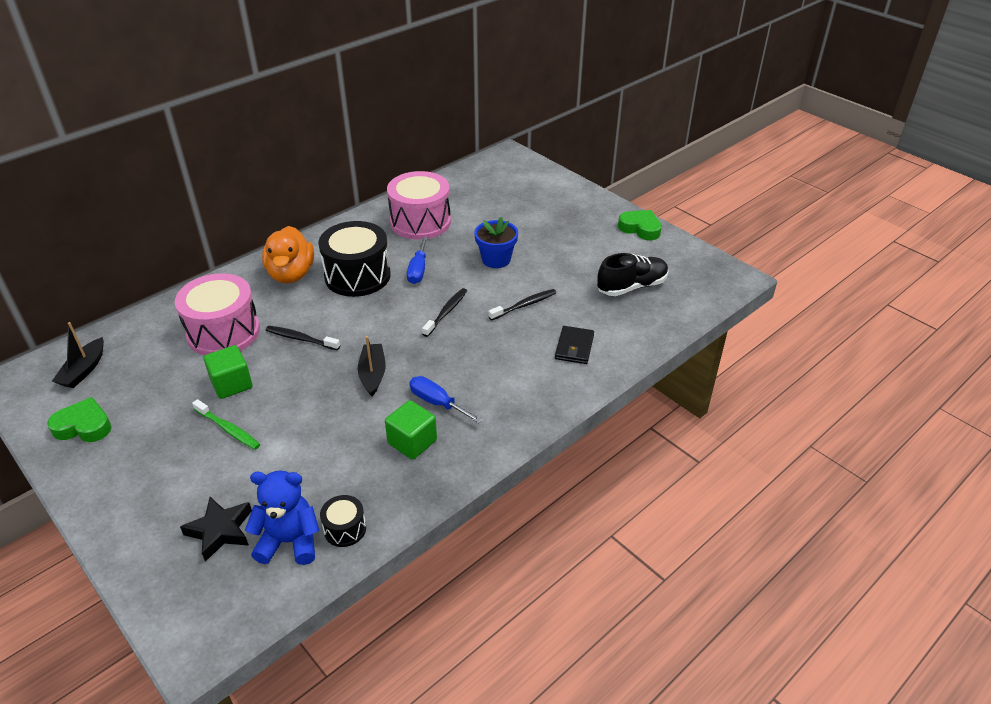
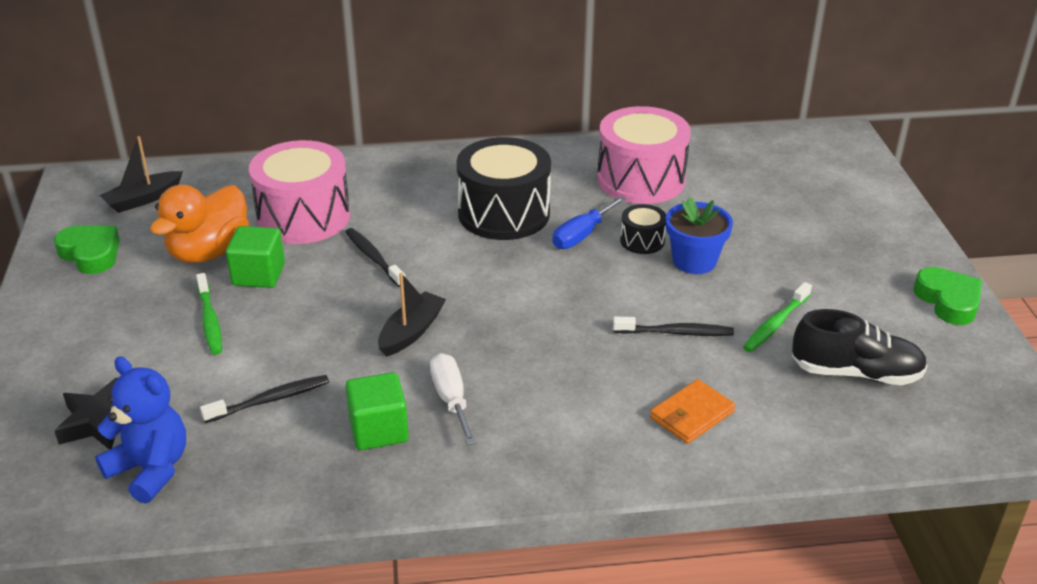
camera: 35 degrees right, 5 degrees down
orange duck [262,226,314,284] -> orange duck moved to [150,185,249,263]
black drum [320,495,366,547] -> black drum moved to [620,204,666,254]
blue screwdriver [409,376,483,423] -> white screwdriver [430,353,476,445]
black toothbrush [422,288,467,337] -> black toothbrush moved to [200,375,329,423]
black wallet [555,326,594,364] -> orange wallet [650,379,736,444]
none -> green toothbrush [743,282,812,352]

